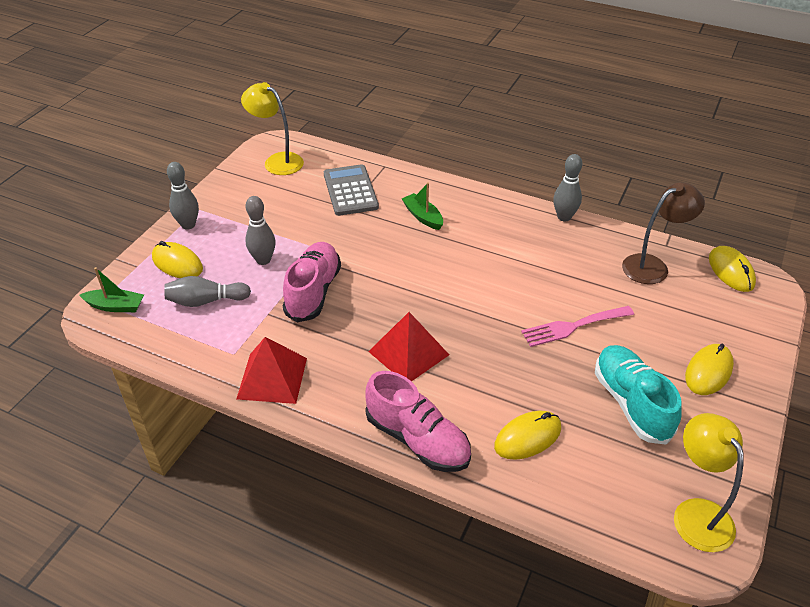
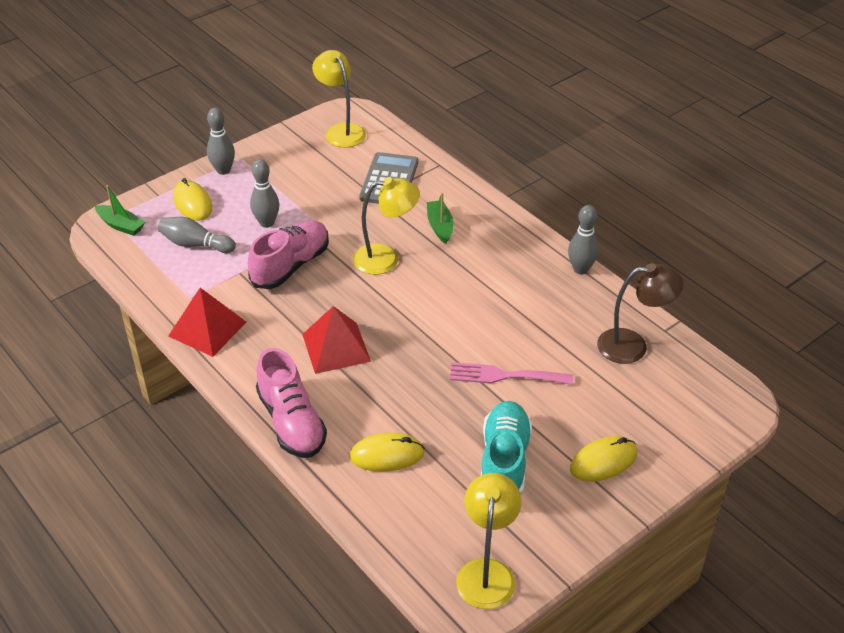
camera: 25 degrees right, 0 degrees up
yellow mouse [709,246,756,292] -> none
none -> yellow lamp [353,177,420,275]

